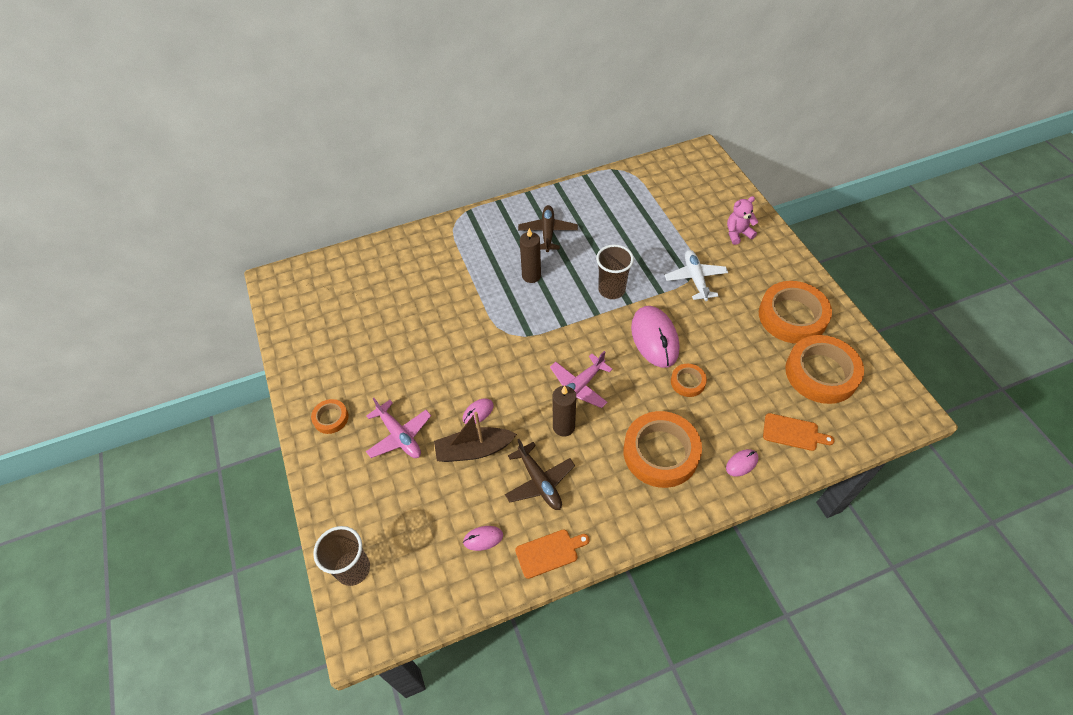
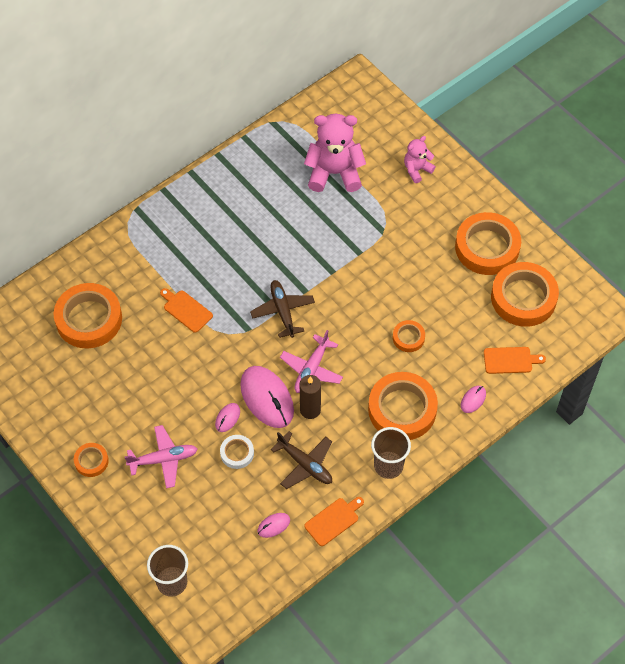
camera: 20 degrees left, 5 degrees up
pink plane [366,398,431,458] -> pink plane turned 45 degrees counterclockwise [125,425,197,488]
brown boat [434,412,517,462] -> white tape [220,435,254,469]
brown plane [518,205,578,252] -> brown plane moved to [250,280,315,338]
brown candle [520,228,541,283] -> none
brown cup [596,245,634,299] -> brown cup moved to [371,427,411,479]
pink mouse [631,306,679,368] -> pink mouse moved to [240,366,294,428]
white plane [665,250,728,301] -> none
none -> orange tape [54,283,122,348]
none -> orange cutting board [160,288,213,333]
none -> pink teddy bear [304,114,366,192]

